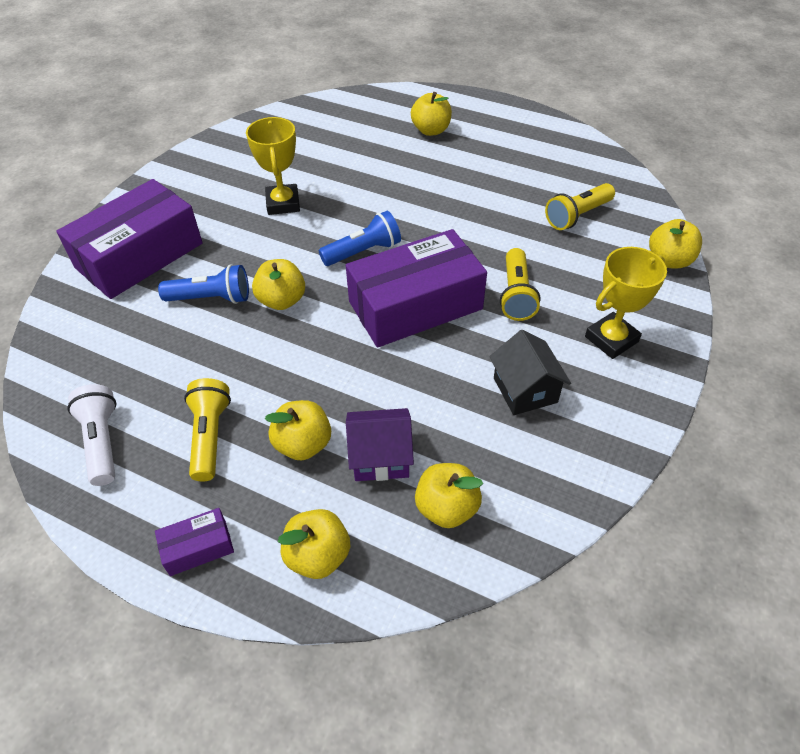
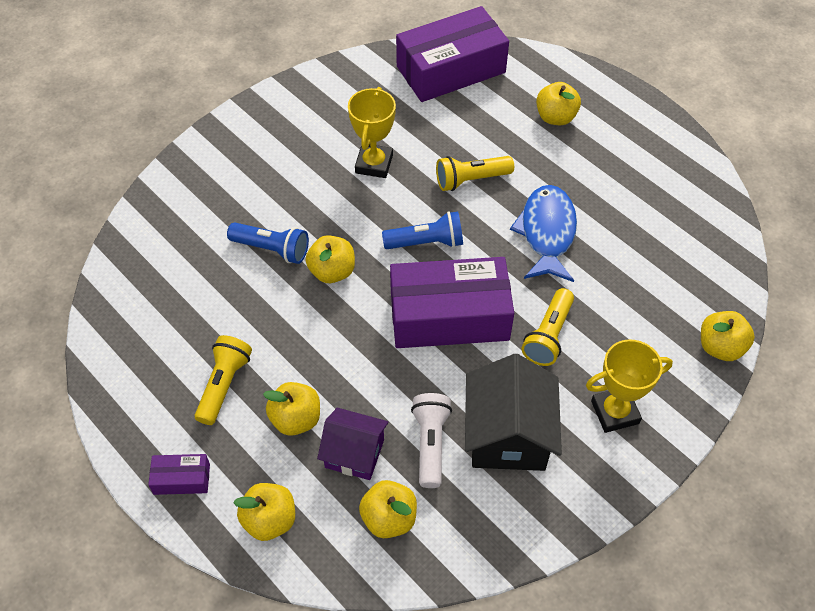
camera: 20 degrees right, 5 degrees up
purple box [56,179,202,299] -> purple box moved to [396,6,509,102]
white flashlight [67,384,116,486] -> white flashlight moved to [411,393,452,488]
black house [489,330,571,415] -> black house [465,354,562,471], size x1.57
yellow flashlight [545,183,615,230] -> yellow flashlight moved to [436,156,514,191]
none -> blue fish [510,185,577,282]

